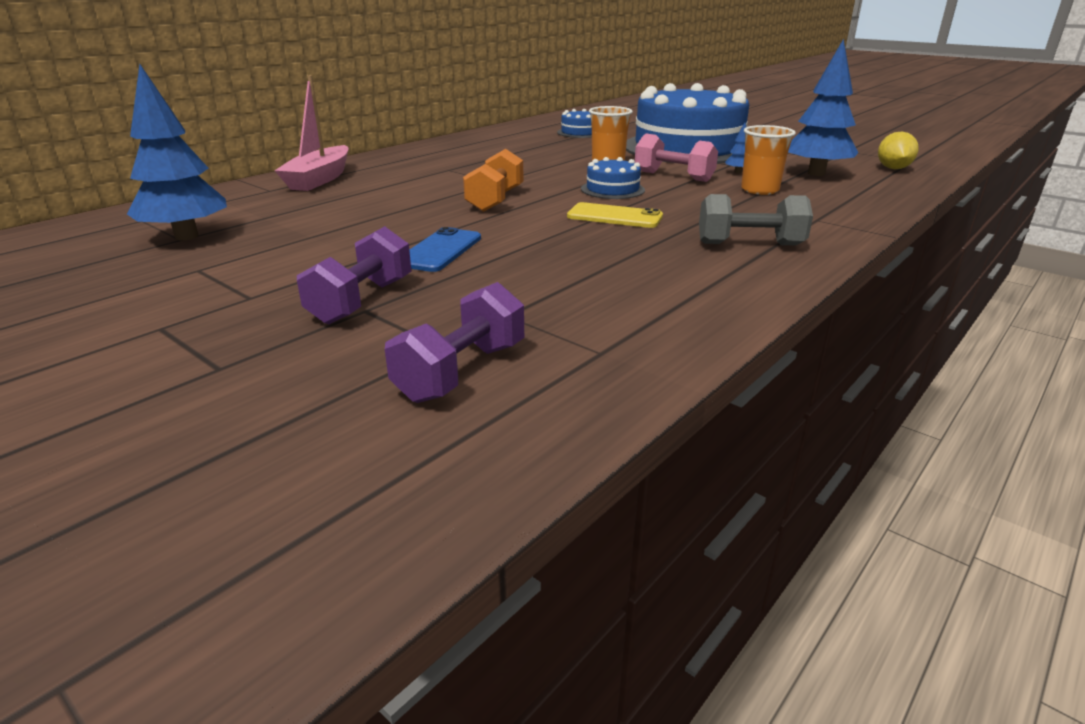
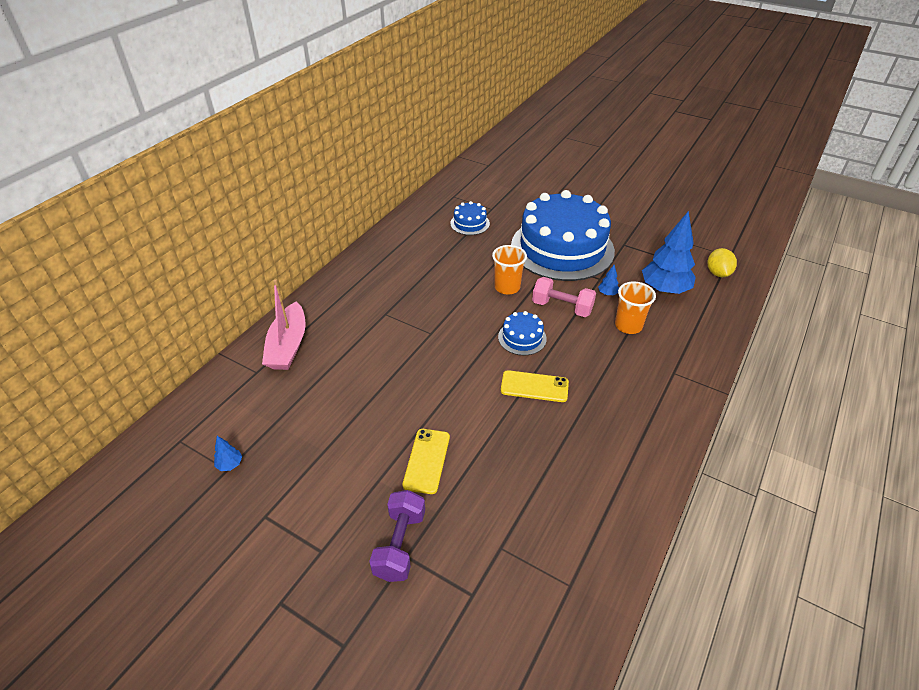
camera: 10 degrees left, 15 degrees up
blue tree [127,64,227,240] -> blue tree [214,436,242,471], size x0.40
purple dumbbell [385,282,524,403] -> none
blue phone [409,227,481,272] -> yellow phone [403,429,450,494]
orange dumbbell [463,149,524,212] -> none
grey dumbbell [699,194,813,245] -> none

